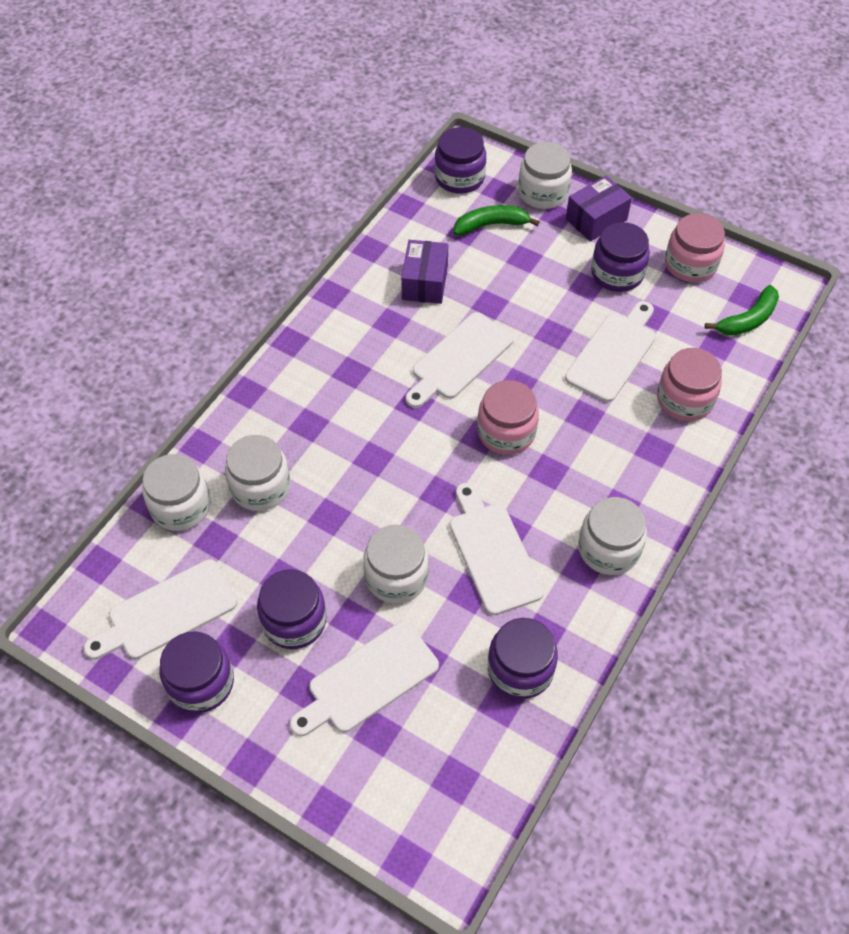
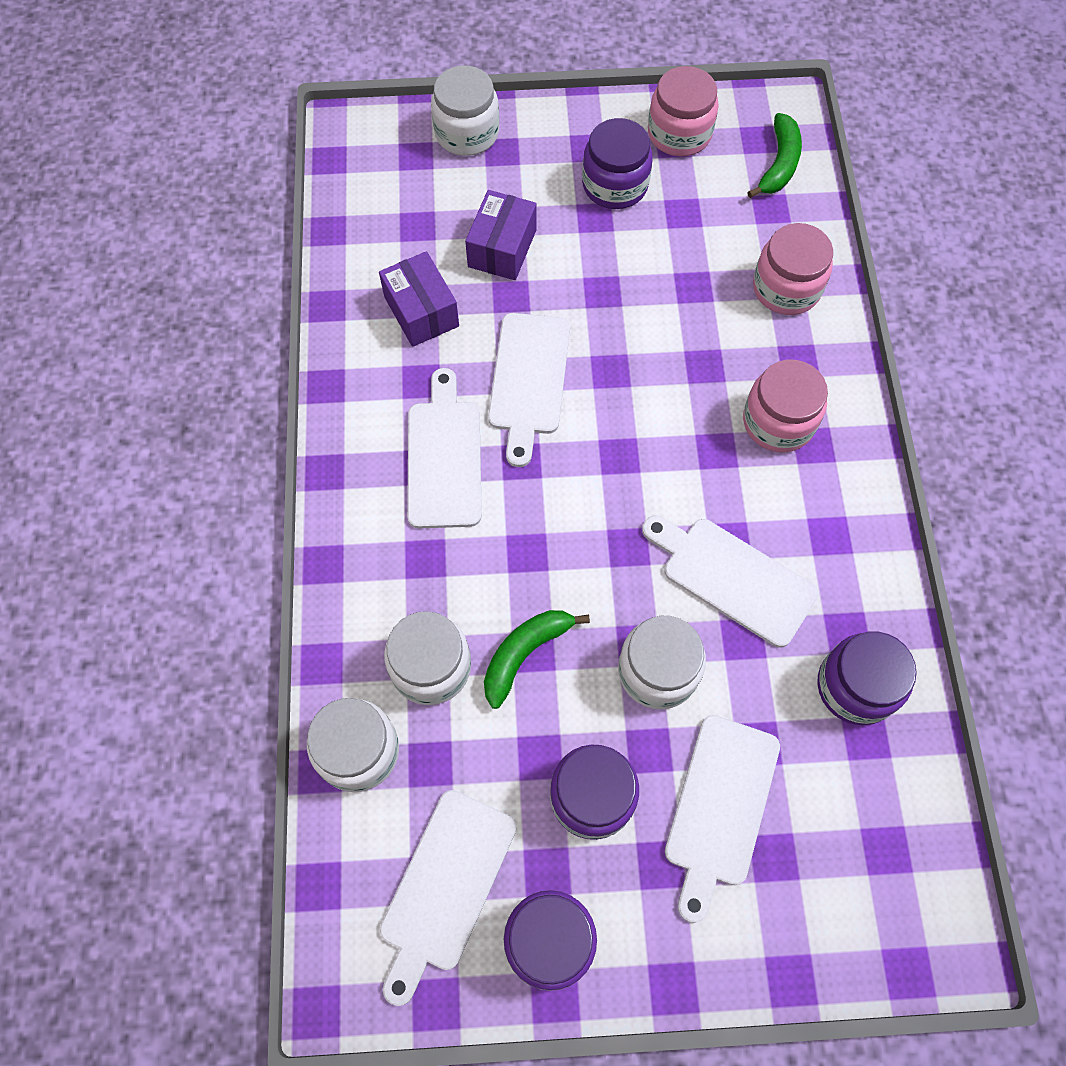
camera: 35 degrees left, 10 degrees up
purple jar [435,127,486,194] -> none
green banana [454,205,540,235] -> green banana moved to [484,610,590,709]
pink jar [477,380,539,455] -> pink jar moved to [743,360,828,453]
white cutting board [565,301,656,402] -> white cutting board moved to [407,368,482,528]
purple box [566,175,632,241] -> purple box moved to [465,190,537,280]
white jar [578,497,647,575] -> none

